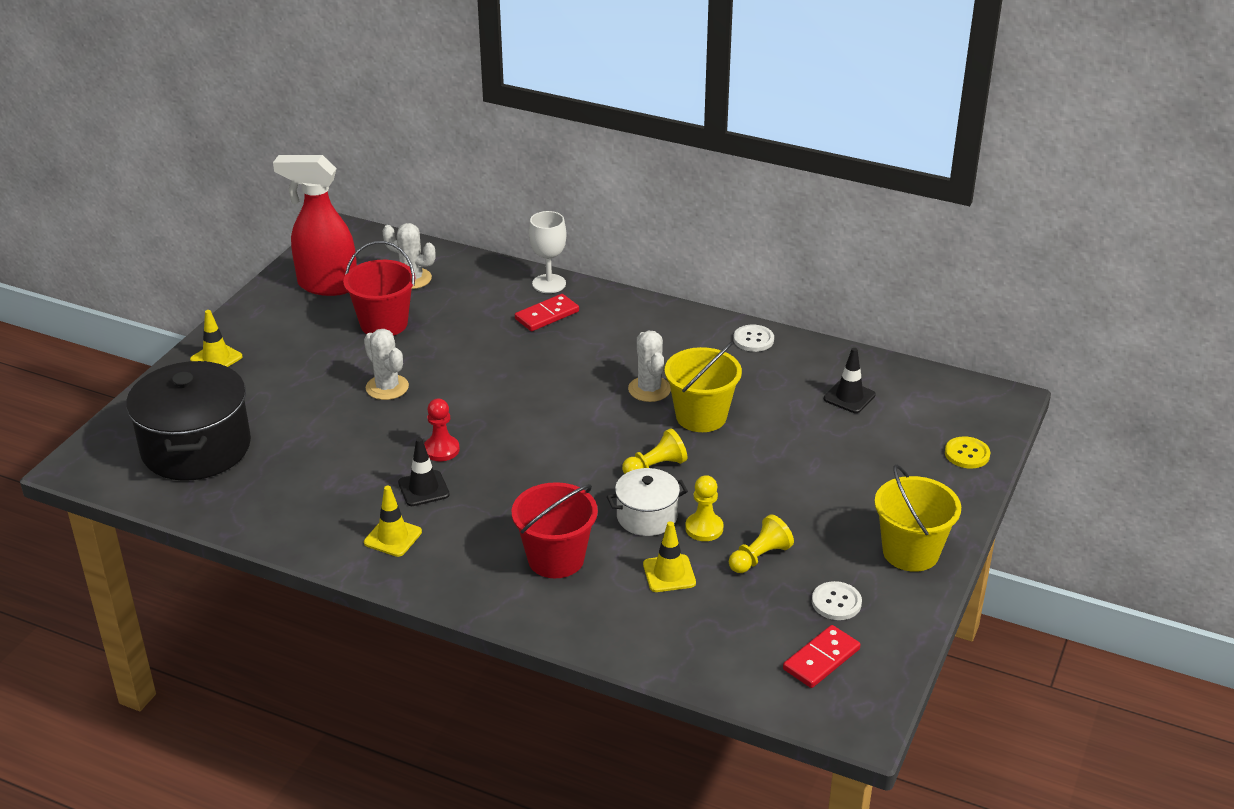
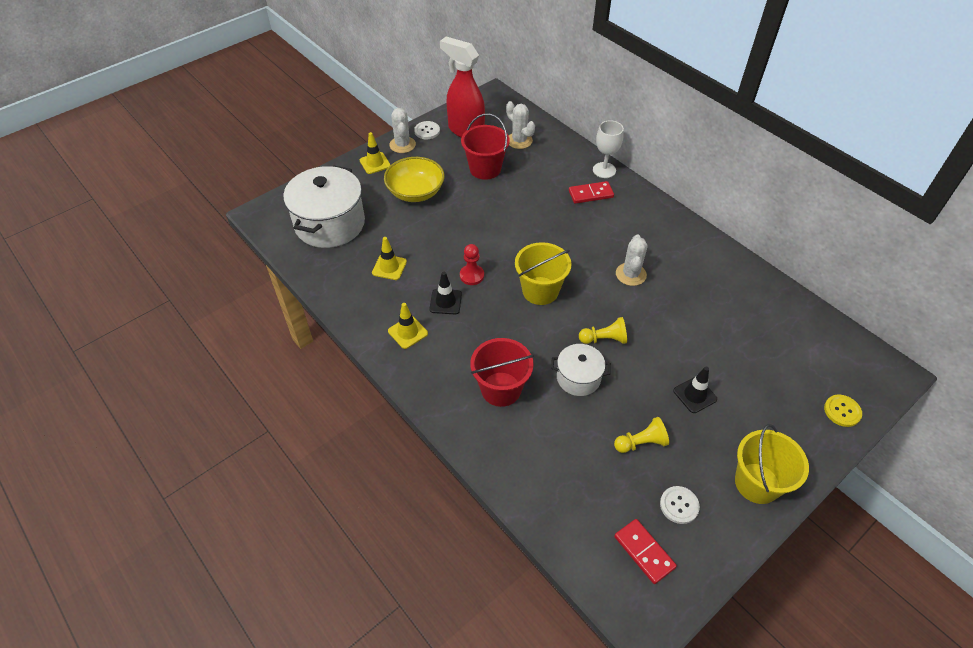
camera: 25 degrees right, 15 degrees up
black pot [126,361,251,481] -> white pot [283,165,365,248]
white cactus [364,329,409,400] -> white cactus moved to [389,108,416,153]
yellow traffic cone [643,521,696,592] -> yellow traffic cone moved to [372,237,407,280]
yellow bucket [664,342,742,432] -> yellow bucket moved to [515,242,571,305]
yellow pawn [685,475,723,541] -> none
white button [733,325,774,352] -> white button moved to [414,121,440,139]
red domino [783,625,861,688] -> red domino turned 75 degrees clockwise [614,519,677,584]
black traffic cone [824,348,876,413] -> black traffic cone moved to [673,366,717,413]
none -> yellow bowl [384,157,445,202]

